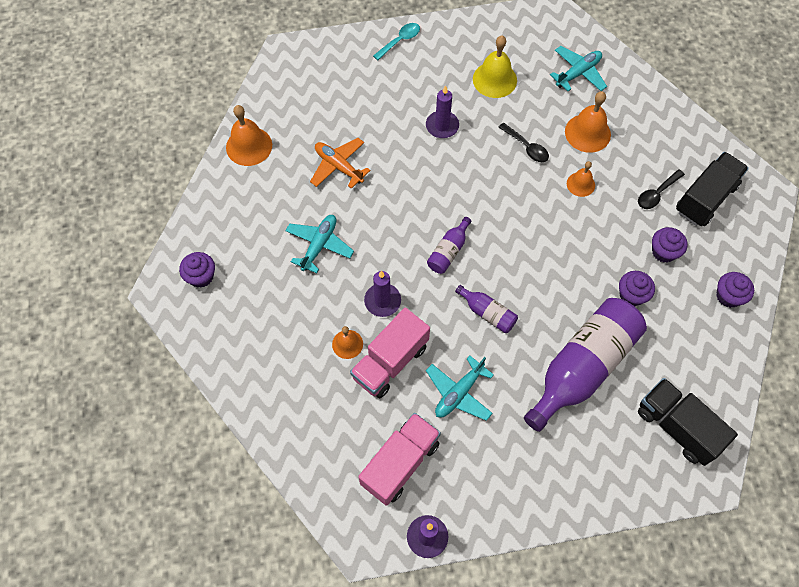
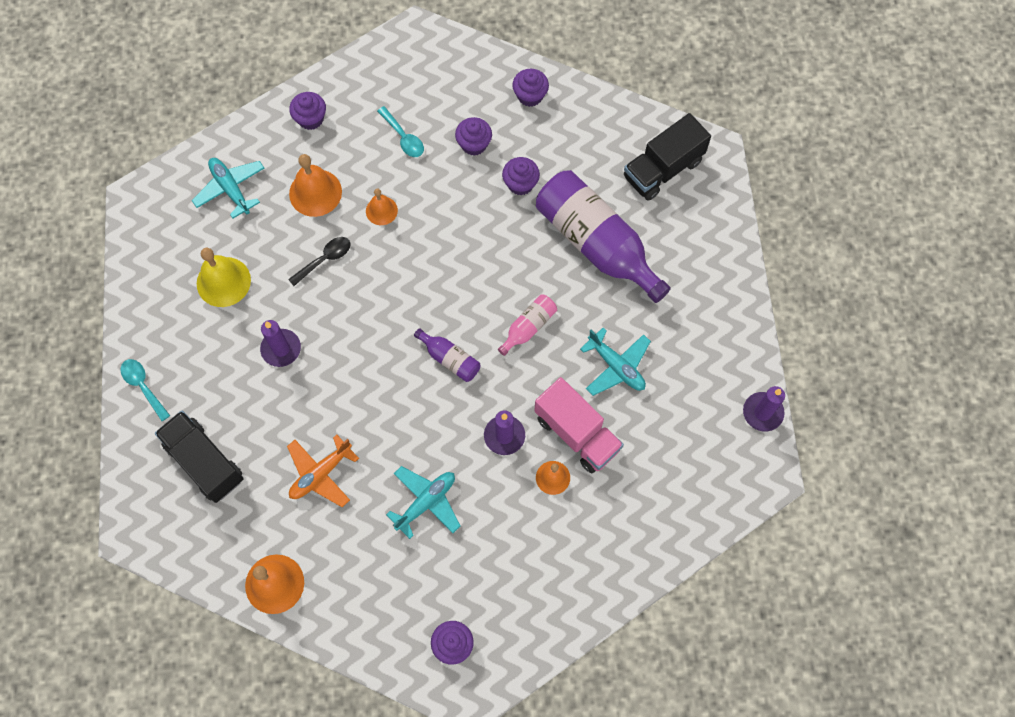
camera: 85 degrees left, 5 degrees up
turquoise plane [285,215,354,273] -> turquoise plane turned 105 degrees clockwise [386,466,460,539]
pink truck [358,413,441,506] -> none
purple bottle [455,285,518,333] -> pink bottle [498,295,557,356]
black spoon [638,169,685,209] -> turquoise spoon [377,106,424,157]
black truck [676,152,749,226] -> black truck moved to [155,411,244,503]
none -> purple cupcake [289,92,326,130]

